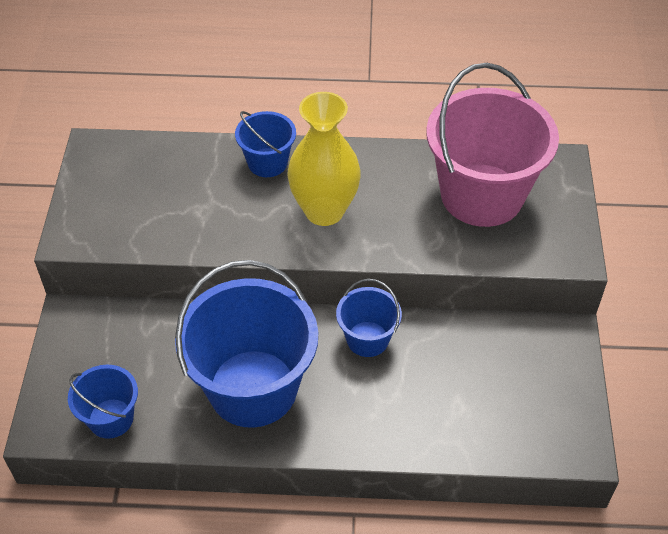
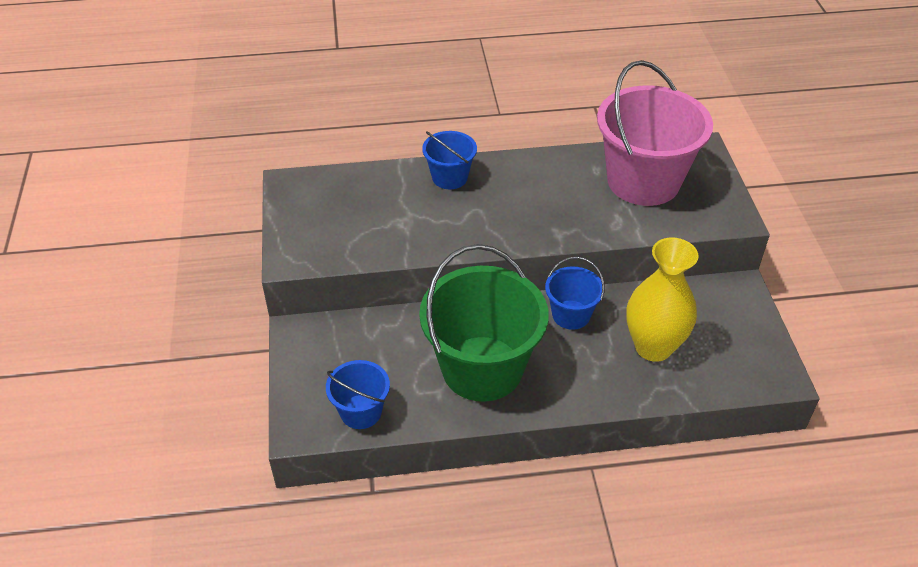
camera: 10 degrees left, 5 degrees down
blue bucket [175,260,318,428] -> green bucket [419,244,549,402]
yellow vase [287,92,361,226] -> yellow vase moved to [626,237,699,362]

